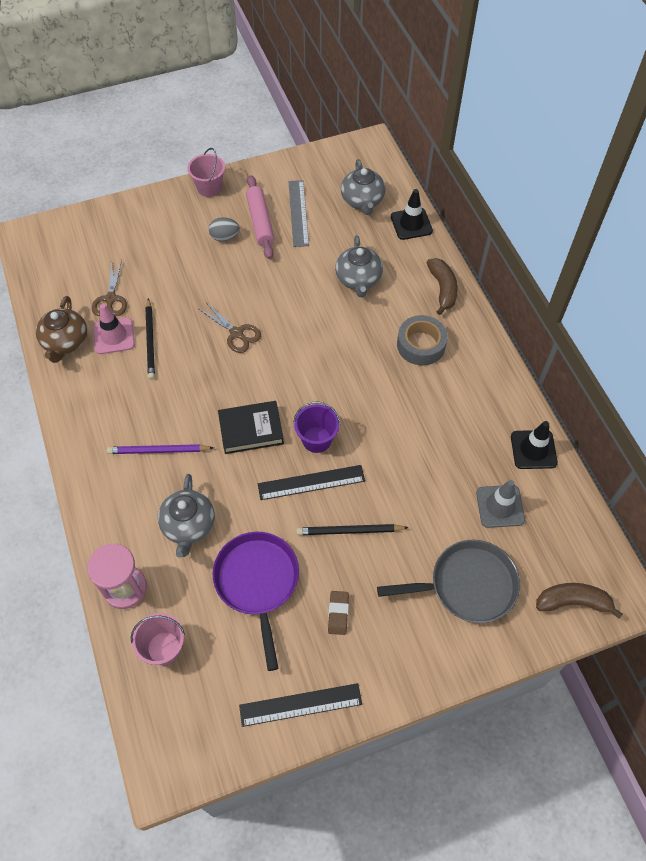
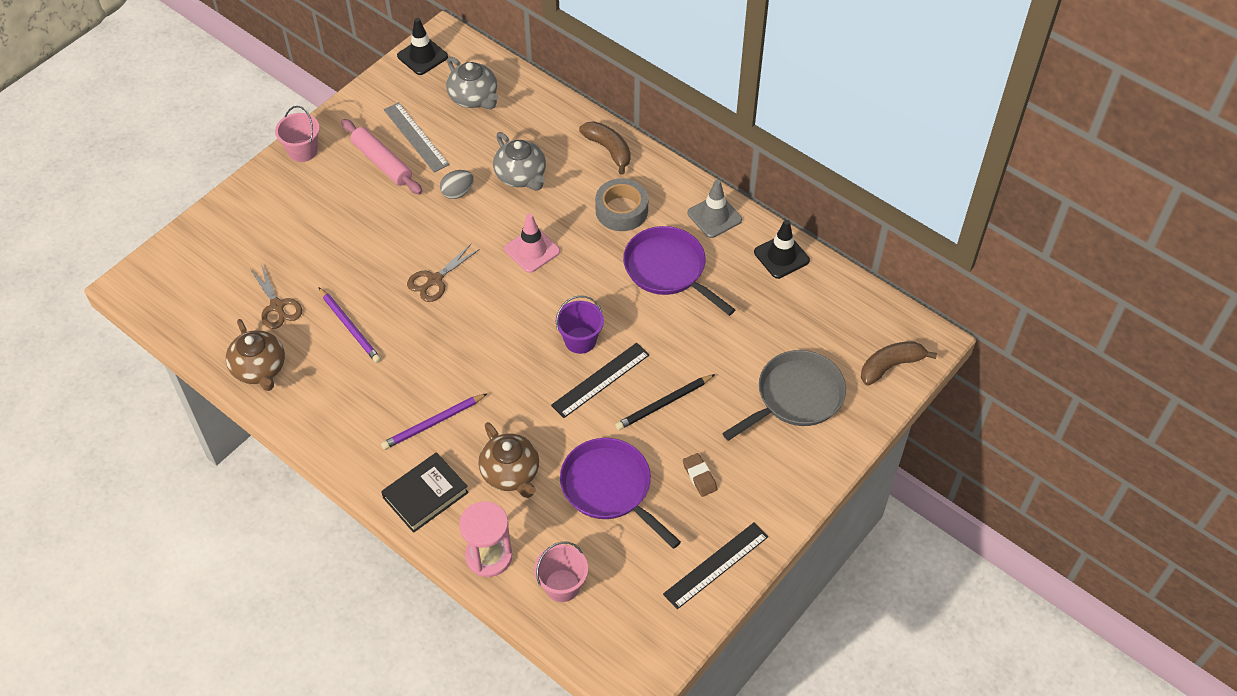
camera: 30 degrees left, 5 degrees down
pink traffic cone [93,304,135,354] -> pink traffic cone moved to [504,213,560,273]
black pencil [145,298,155,380] -> purple pencil [318,287,381,363]
grey teapot [158,474,215,558] -> brown teapot [478,422,539,498]
brown scissors [199,302,261,353] -> brown scissors turned 120 degrees clockwise [407,244,480,302]
grey egg [209,217,240,241] -> grey egg moved to [440,170,474,199]
black book [218,401,284,454] -> black book moved to [381,452,469,533]
black traffic cone [391,189,433,240] -> black traffic cone moved to [397,18,448,75]
grey traffic cone [476,480,525,528] -> grey traffic cone moved to [688,179,742,238]
none -> purple pan [623,226,735,316]

